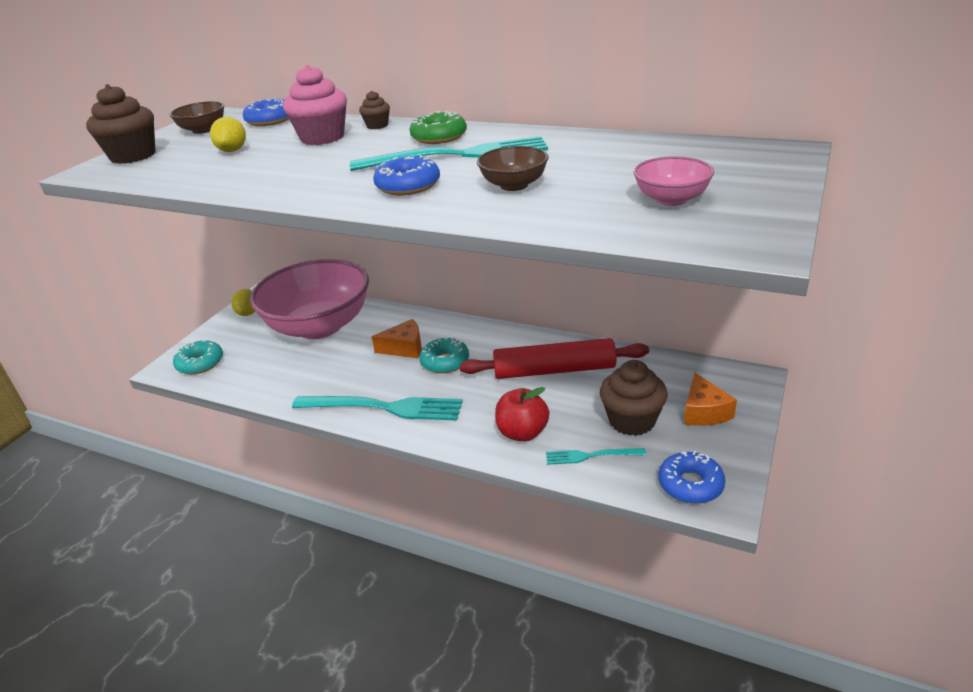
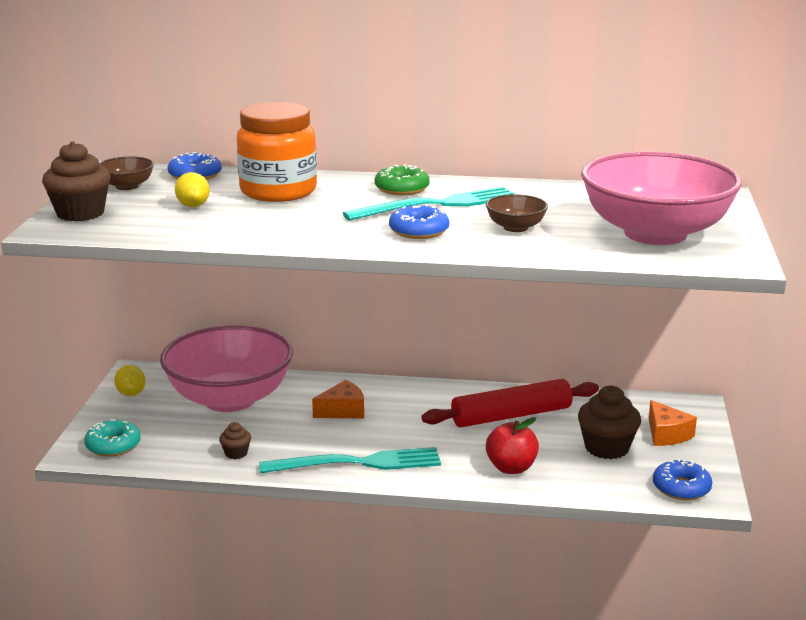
camera: 20 degrees left, 10 degrees down
pink cupcake [283,65,347,145] -> orange jar [237,102,317,202]
brown cupcake [359,91,390,129] -> brown cupcake moved to [219,422,251,459]
turquoise donut [419,337,469,373] -> none
turquoise fork [546,448,646,465] -> none
pink bowl [634,156,714,206] -> pink bowl [581,151,742,245], size x2.47

